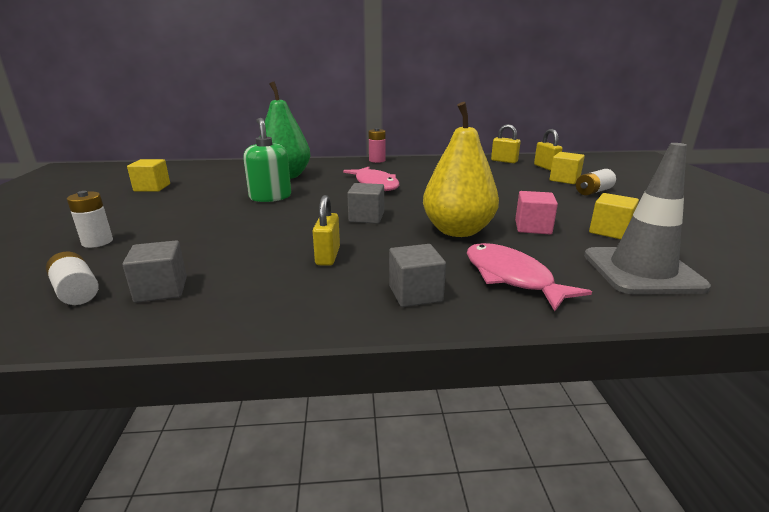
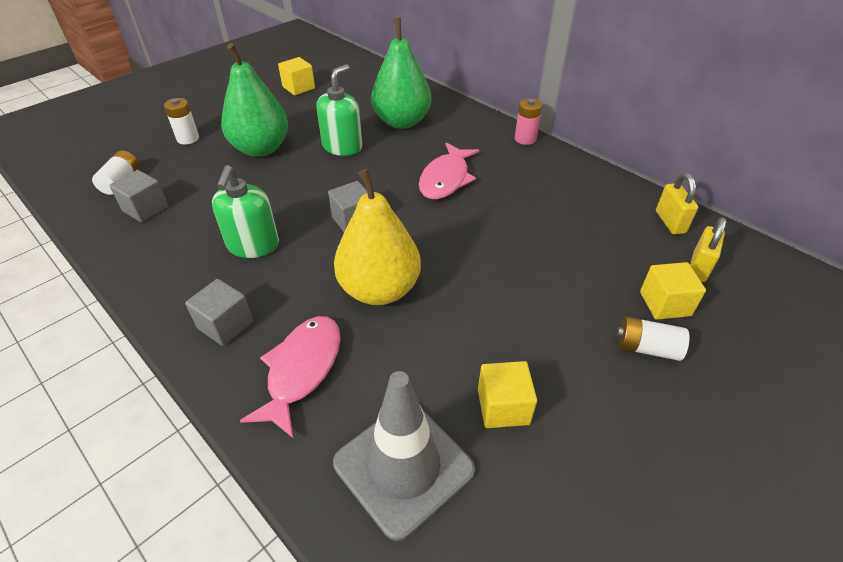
camera: 50 degrees right, 20 degrees up
yellow padlock [313,195,340,266] -> green soap dispenser [212,165,279,258]
pink cube [515,191,558,234] -> none
none -> green pear [221,43,288,157]

